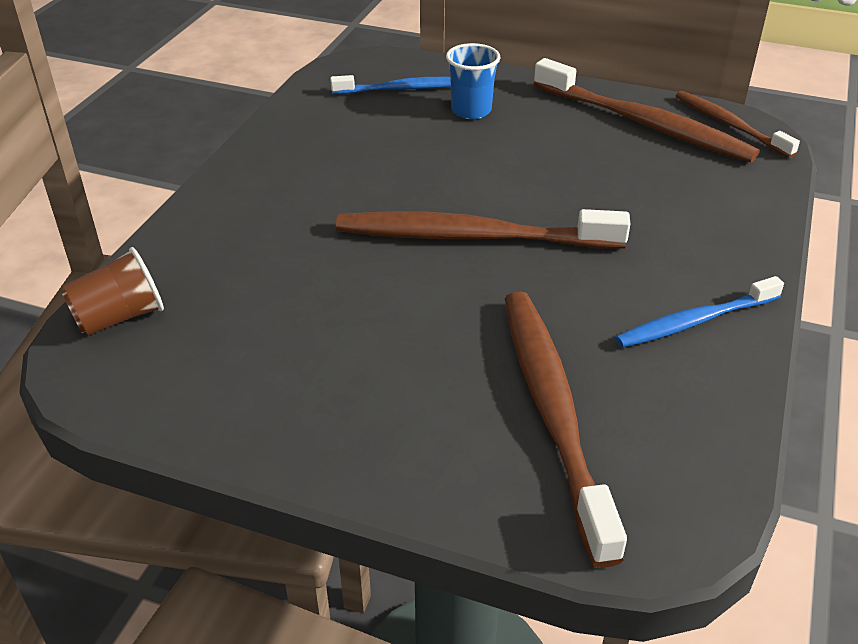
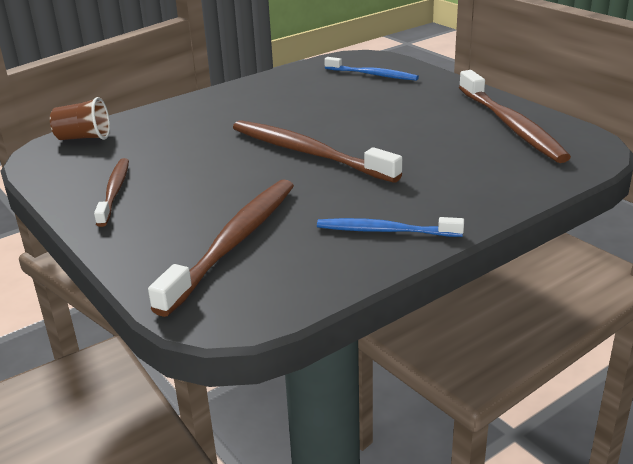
camera: 35 degrees right, 10 degrees down
blue cup [446,43,501,119] -> none
brown toothbrush [676,91,800,158] -> brown toothbrush moved to [94,158,129,227]

